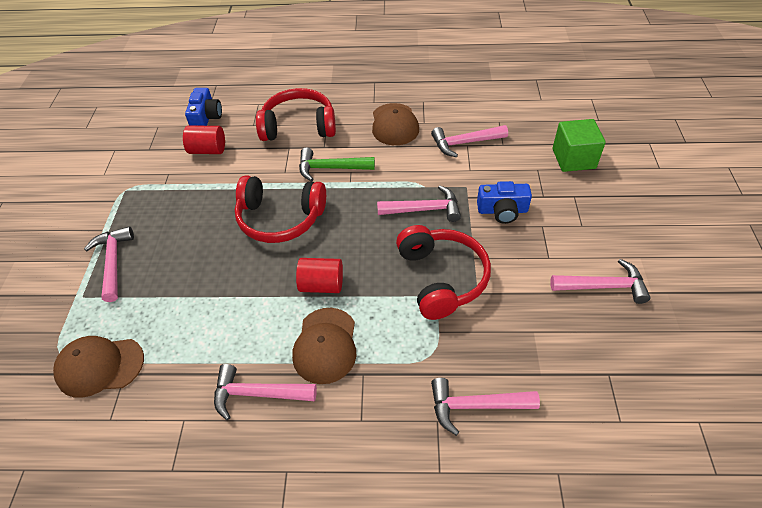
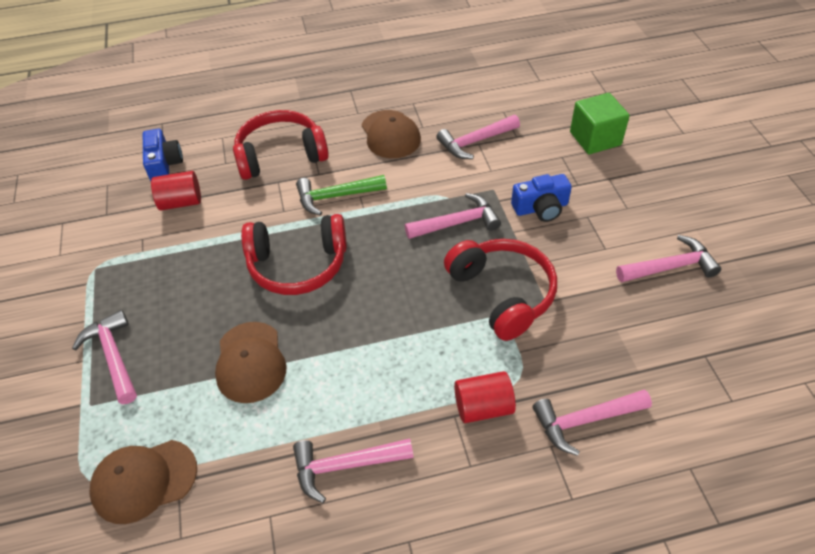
camera: 15 degrees left, 0 degrees up
brown cap [292,308,356,384] -> brown cap moved to [215,322,287,403]
red cylinder [296,258,343,293] -> red cylinder moved to [454,371,516,423]

